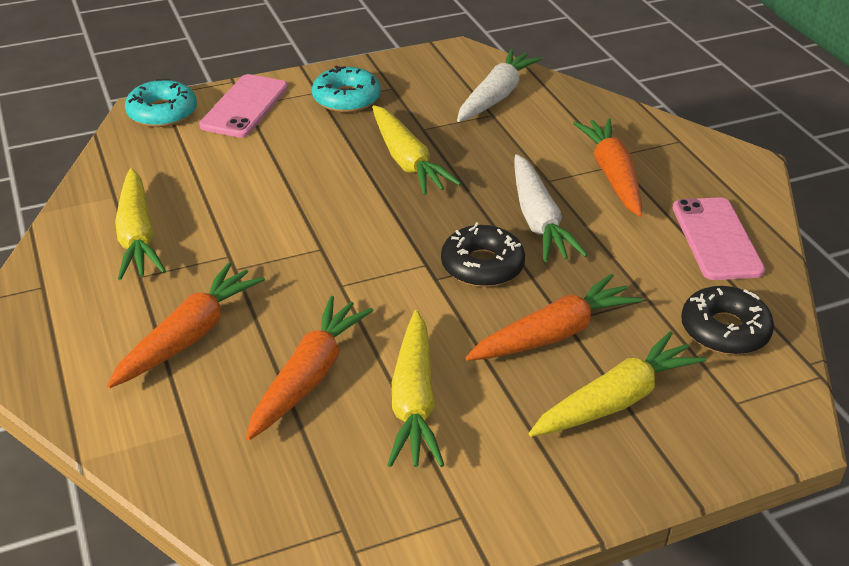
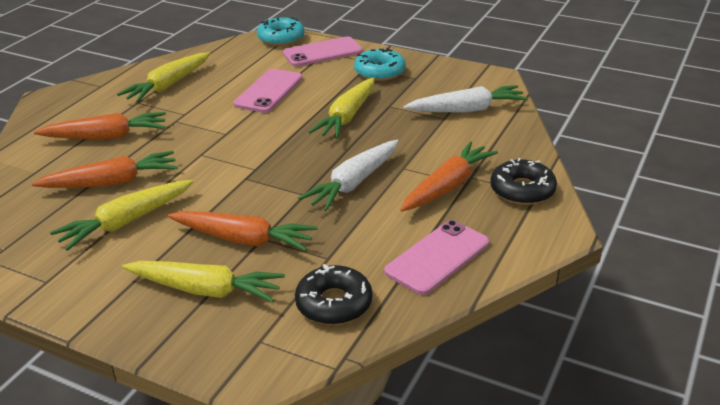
camera: 50 degrees right, 5 degrees down
black donut [441,222,525,287] -> black donut moved to [490,158,557,205]
none -> pink phone [234,69,302,113]

